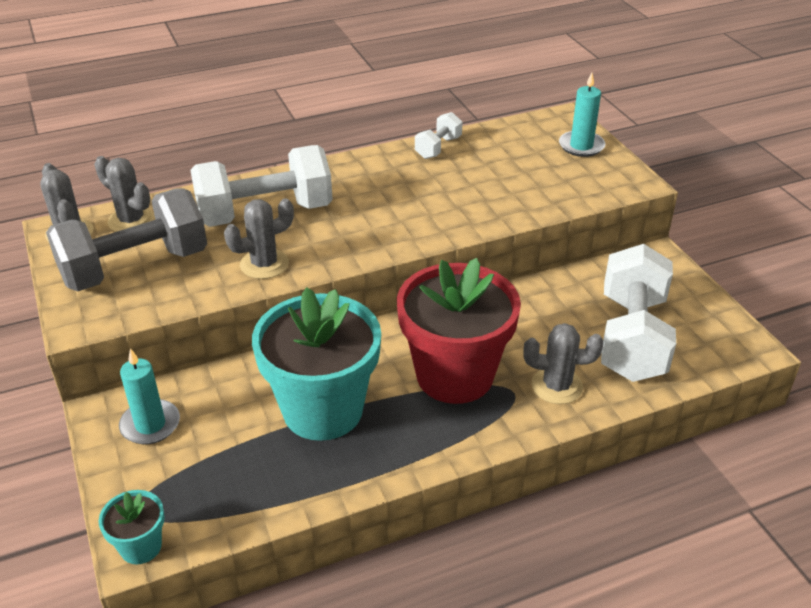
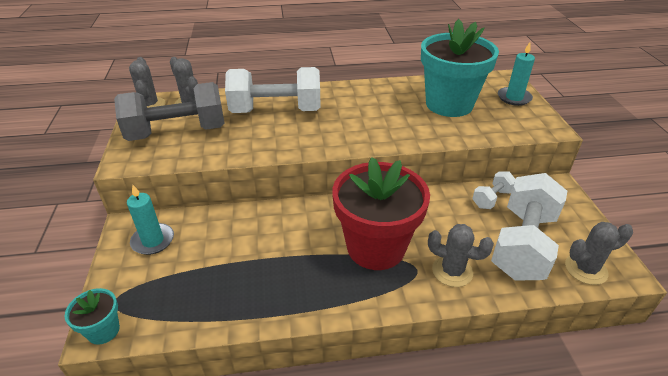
camera: 15 degrees right, 0 degrees up
grey cactus [224,198,294,279] -> grey cactus moved to [565,222,633,285]
turquoise flower pot [252,287,381,441] -> turquoise flower pot moved to [421,19,499,117]
white dumbbell [415,112,463,159] -> white dumbbell moved to [472,171,516,209]

